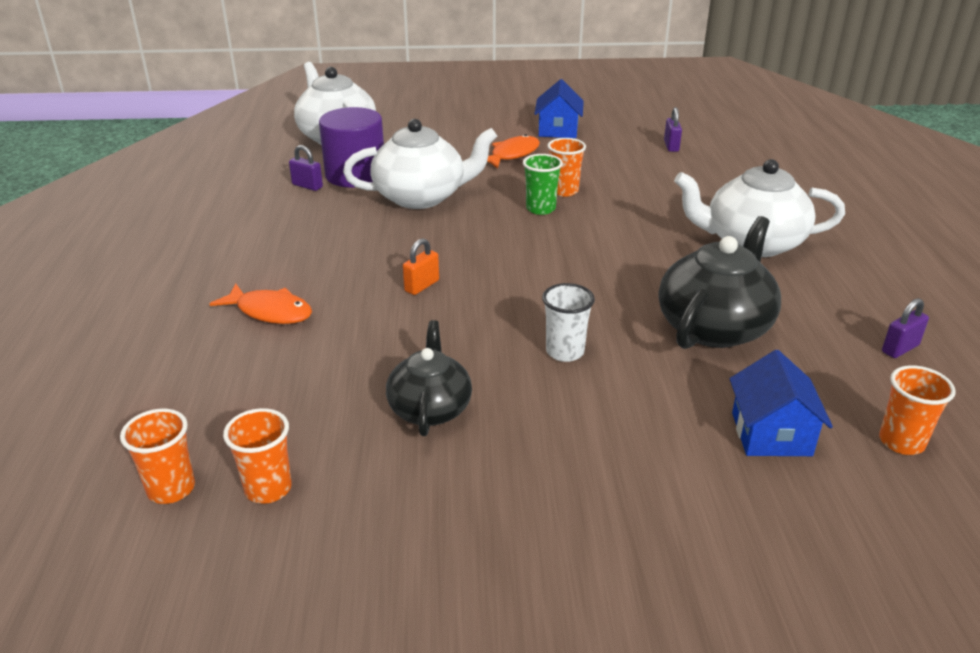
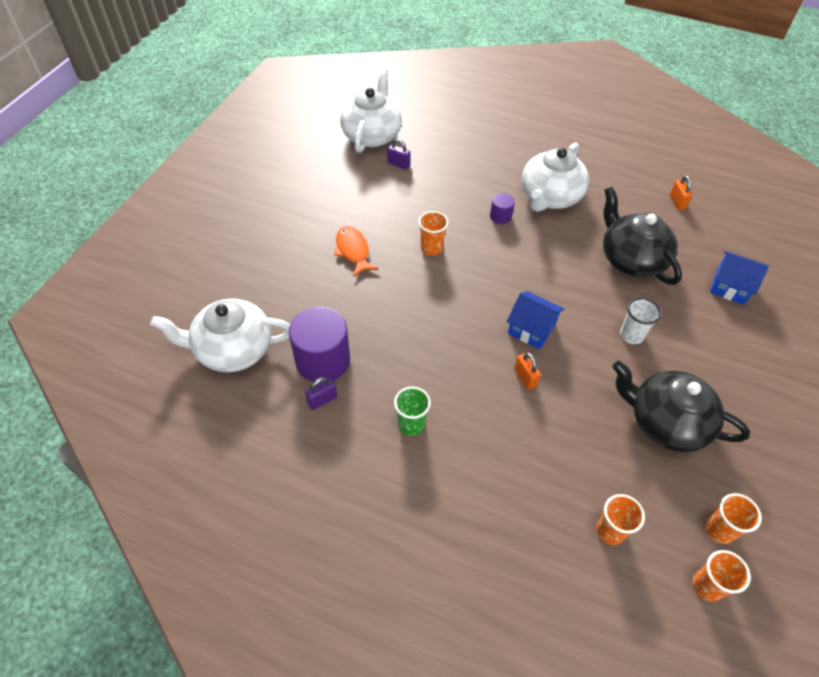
camera: 65 degrees left, 20 degrees up
orange fish [210,283,312,324] -> none
white teapot [343,119,498,209] -> white teapot moved to [340,69,402,153]
black teapot [386,320,472,436] -> black teapot [612,361,750,452], size x1.56
green cup [523,154,563,215] -> green cup moved to [394,387,431,436]
blue house [534,79,584,138] -> blue house moved to [507,291,564,349]
orange cup [879,365,956,455] -> orange cup moved to [596,494,645,545]
purple padlock [882,298,929,358] -> orange padlock [670,176,692,210]
none -> purple cylinder [490,193,515,224]

